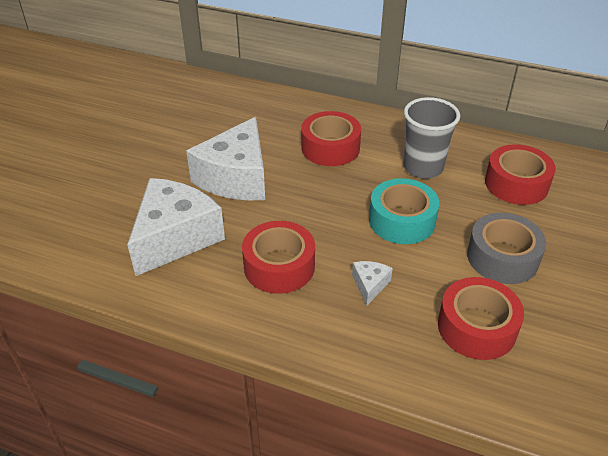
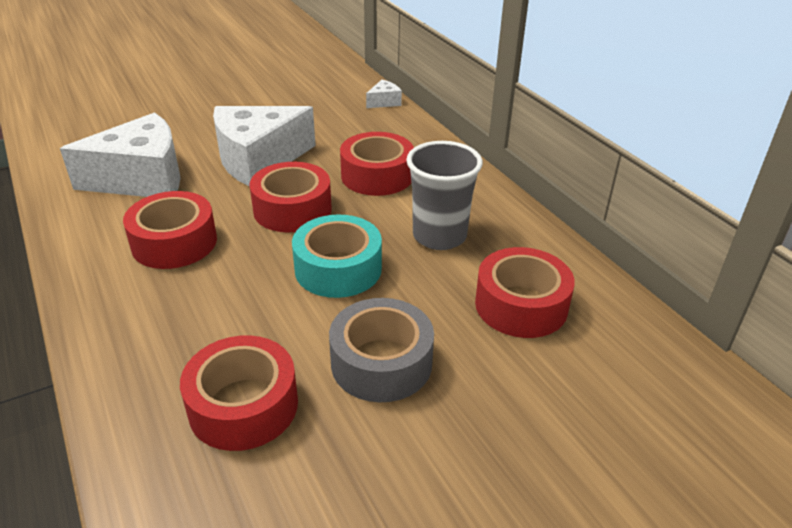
camera: 40 degrees right, 5 degrees down
white cheese [352,261,393,306] -> white cheese moved to [366,80,402,108]
none -> red tape [249,162,332,232]

